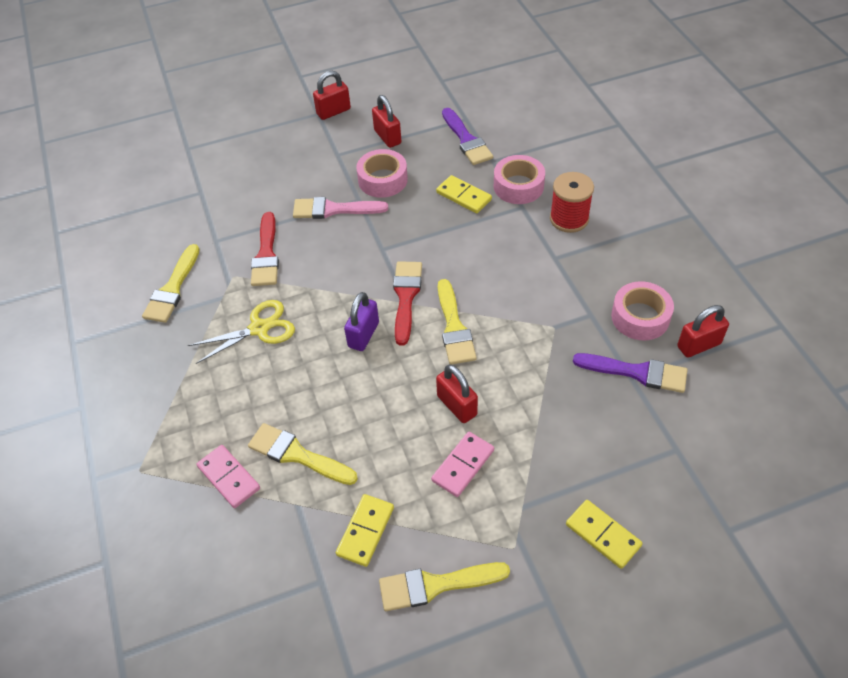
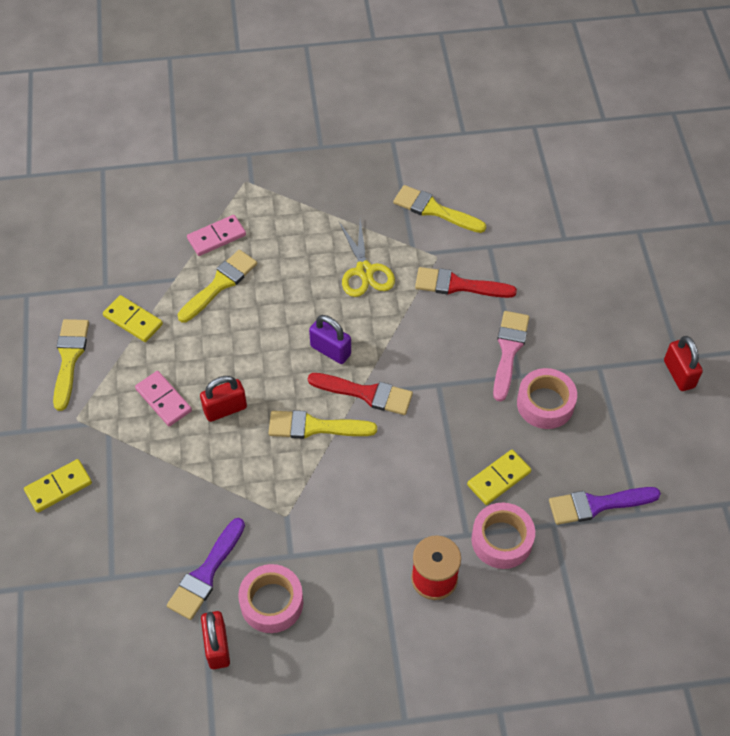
camera: 100 degrees right, 5 degrees up
red padlock [372,95,401,148] -> none

